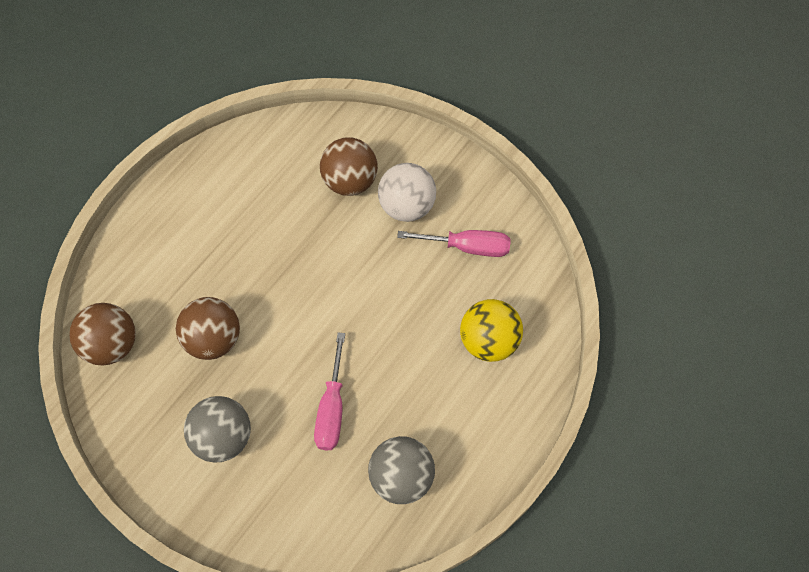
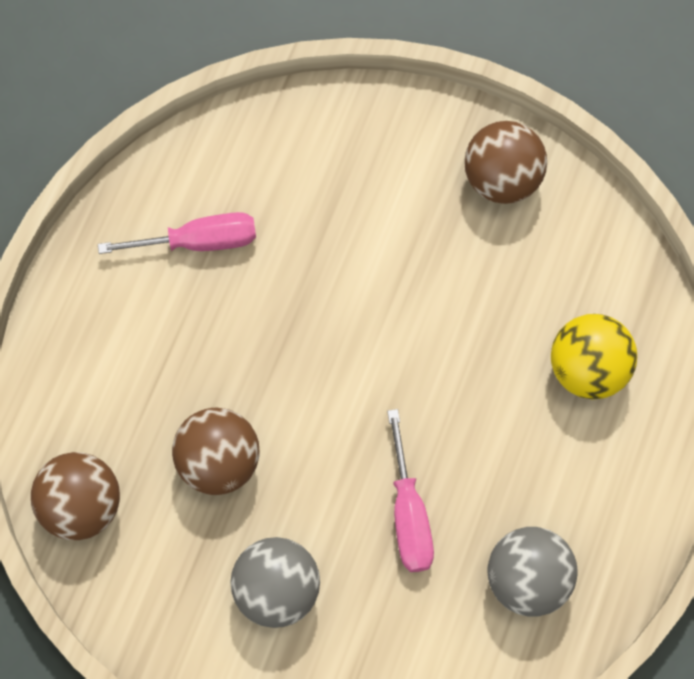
camera: 15 degrees left, 5 degrees up
brown ball [320,138,378,196] -> brown ball moved to [464,121,547,204]
white ball [378,163,436,222] -> none
pink screwdriver [397,230,510,257] -> pink screwdriver moved to [98,212,256,254]

